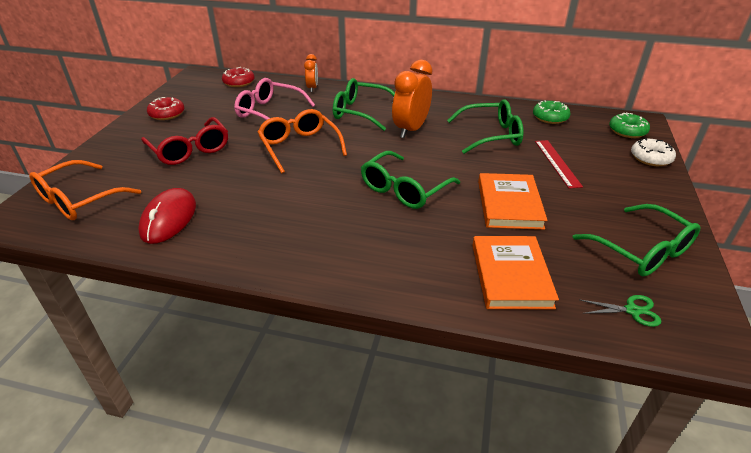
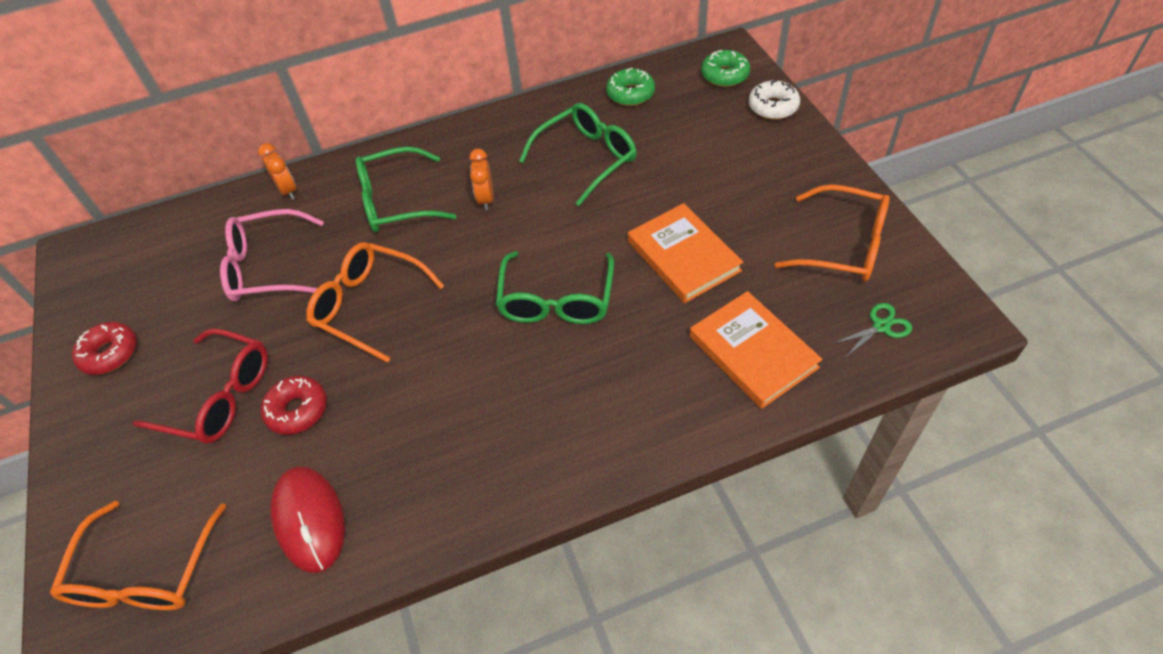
camera: 30 degrees left, 15 degrees up
red donut [222,67,255,87] -> red donut moved to [261,376,327,435]
orange clock [392,60,432,138] -> orange clock [469,149,493,210], size x0.55
red ruler [535,140,583,188] -> none
green glasses [573,204,700,276] -> orange glasses [774,184,890,282]

